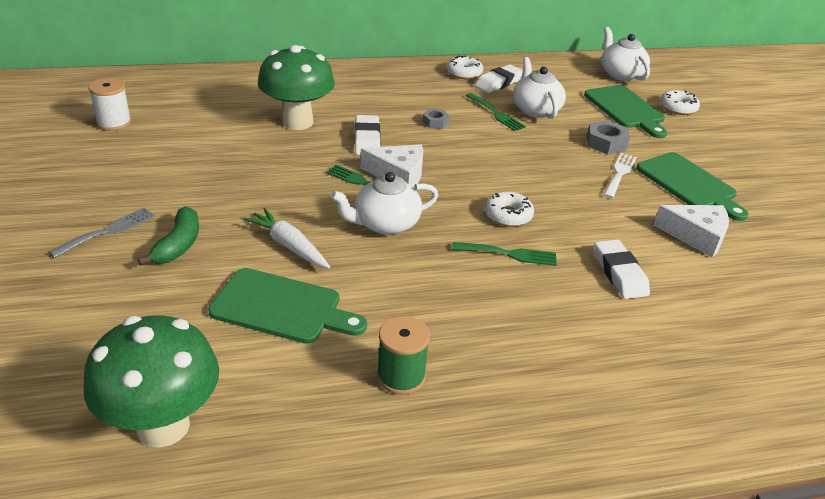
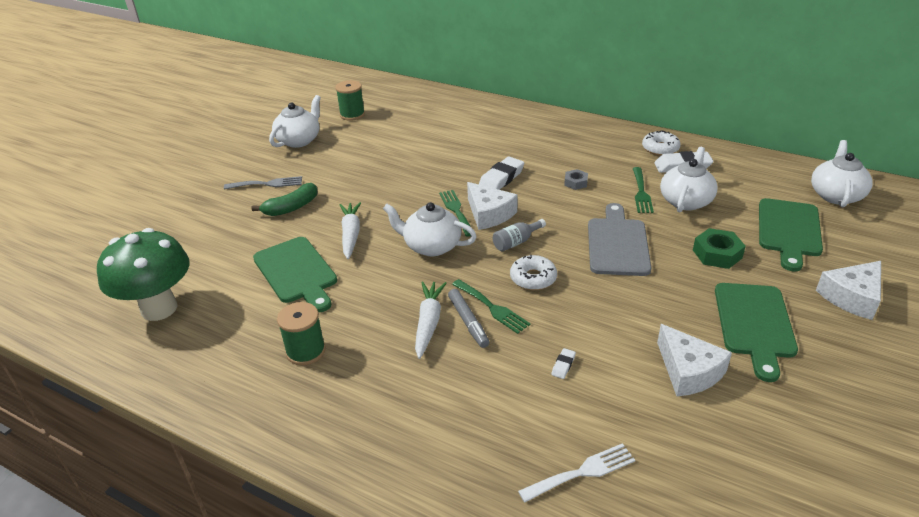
camera: 45 degrees right, 0 degrees up
white spool [88,78,132,131] -> green spool [336,80,365,121]
green mushroom [258,45,335,130] -> none
grey nut [587,120,630,155] -> green nut [693,228,746,269]
white eraser [594,239,650,299] -> white eraser [551,348,576,379], size x0.47
white fork [603,153,637,198] -> white fork moved to [518,443,635,503]
white donut [660,90,700,115] -> none
none -> white teapot [269,95,321,148]
none -> white carrot [415,281,447,359]
none -> grey marker [448,289,489,348]
none -> grey bottle [493,219,546,252]
none -> grey cutting board [588,203,651,276]
none -> white cheese [816,261,881,320]

